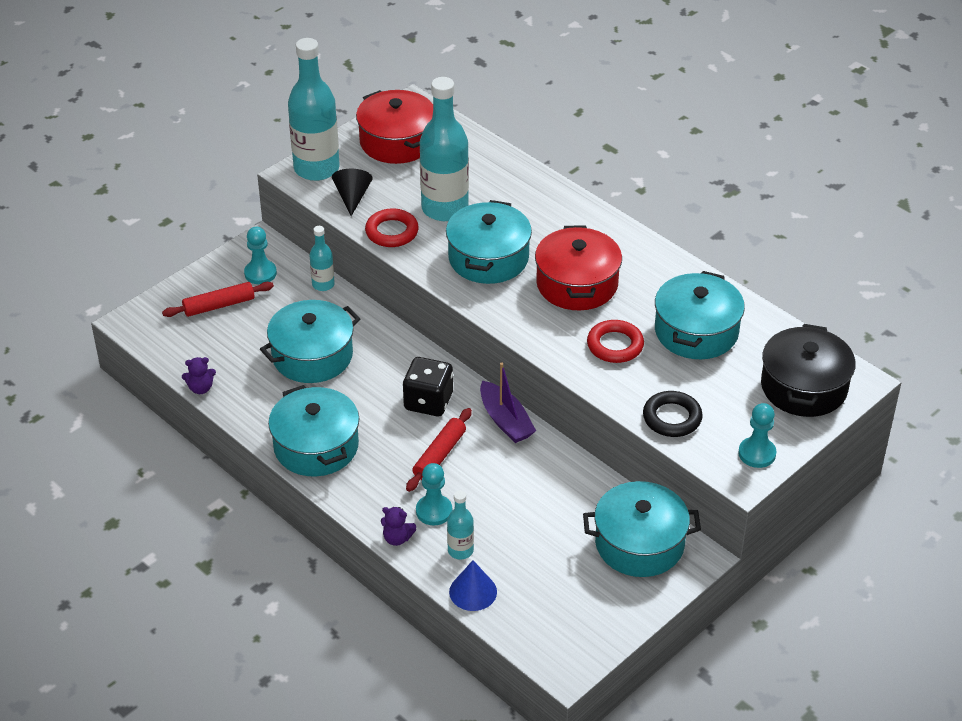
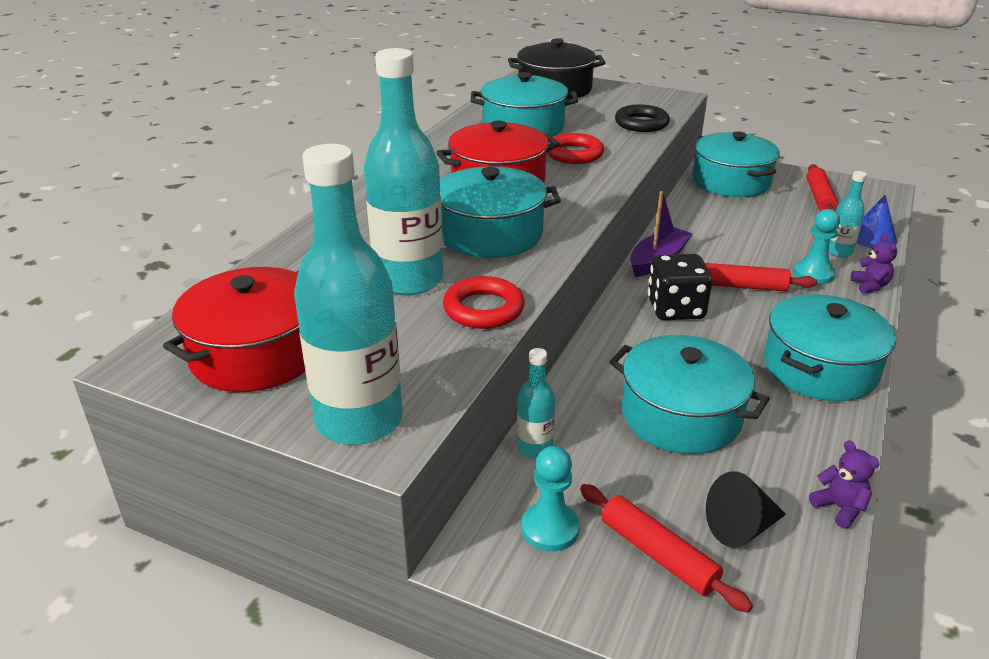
camera: 110 degrees left, 10 degrees down
black cone [332,169,373,216] -> black cone moved to [706,471,786,548]
turquoise pawn [738,403,777,468] -> none
none -> red rolling pin [806,164,838,211]

